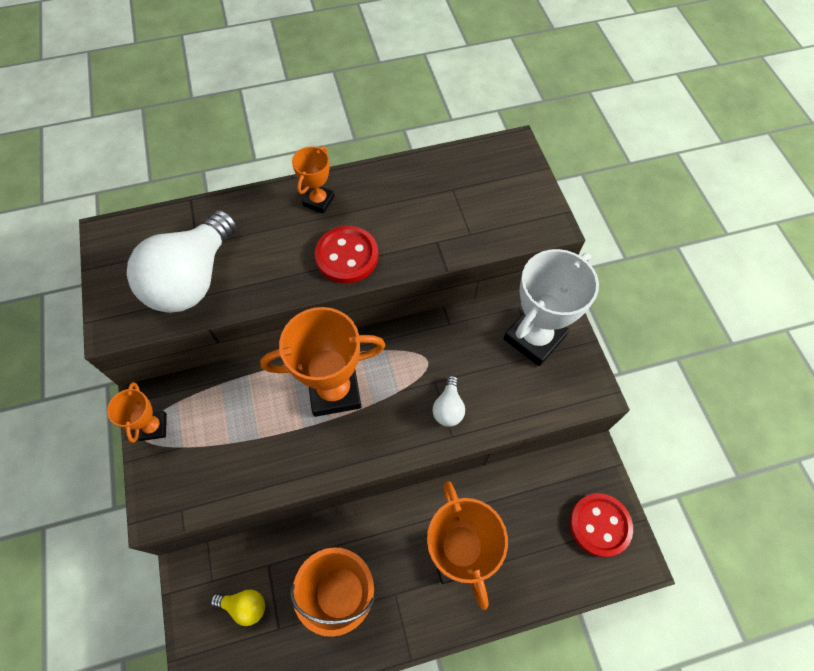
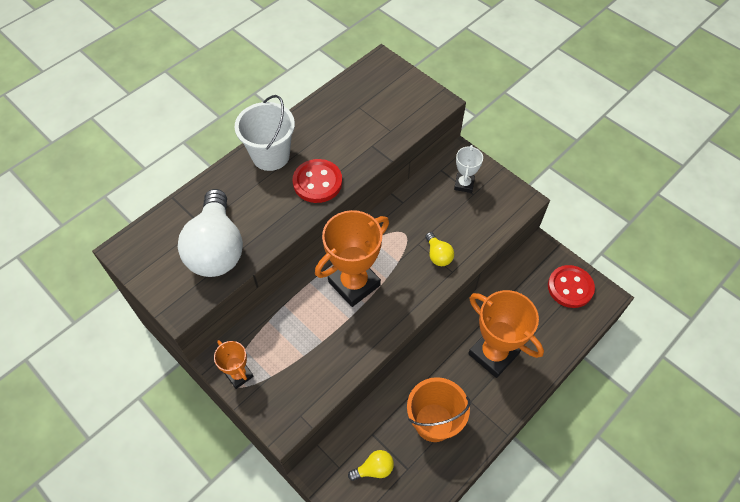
camera: 30 degrees left, 5 degrees down
orange trophy [292,146,335,214] -> white bucket [234,95,295,171]
white light bulb [433,375,465,427] -> yellow light bulb [425,232,454,266]
white trophy [504,249,599,366] -> white trophy [454,145,483,193], size x0.52

